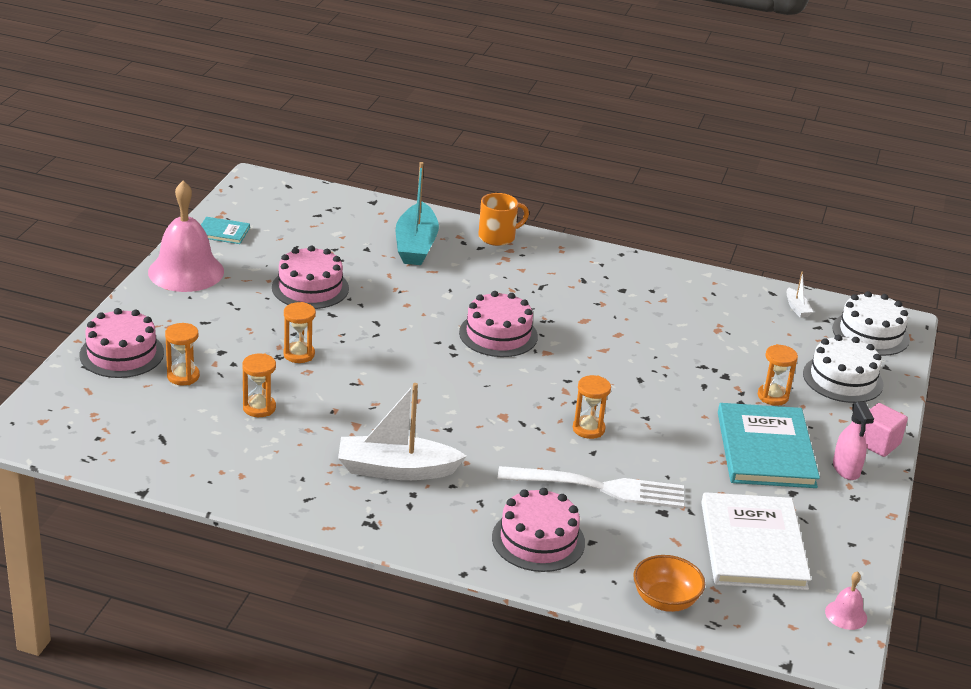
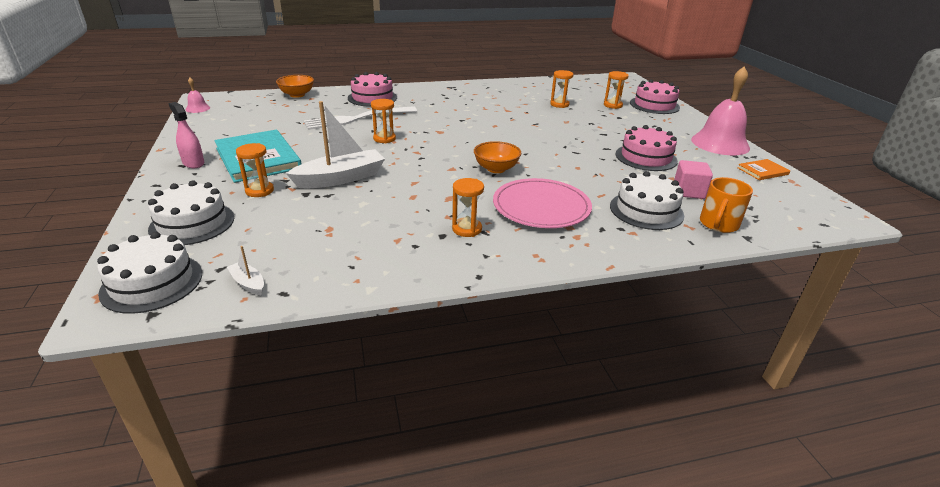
camera: 150 degrees right, 0 degrees up
turquoise book [201,217,250,244] -> orange book [737,159,790,180]
orange hourglass [283,302,316,363] -> orange hourglass moved to [452,178,484,237]
white boat [338,383,466,480] -> white boat moved to [286,101,385,188]
turquoise boat [395,162,439,265] -> white cake [610,171,684,230]
pink cake [459,291,538,357] -> orange bowl [474,141,521,173]
orange mug [478,193,529,246] -> orange mug moved to [700,177,753,233]
white book [701,492,811,590] -> none
pink cube [864,403,908,457] -> pink cube moved to [674,160,713,199]
none -> pink plate [493,178,592,228]

